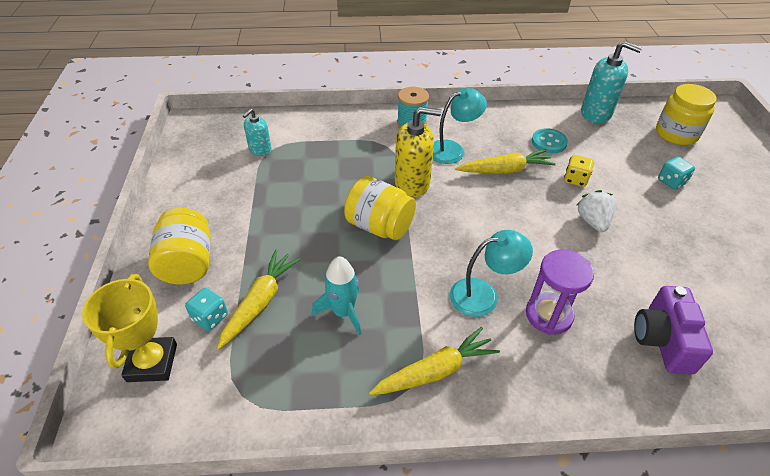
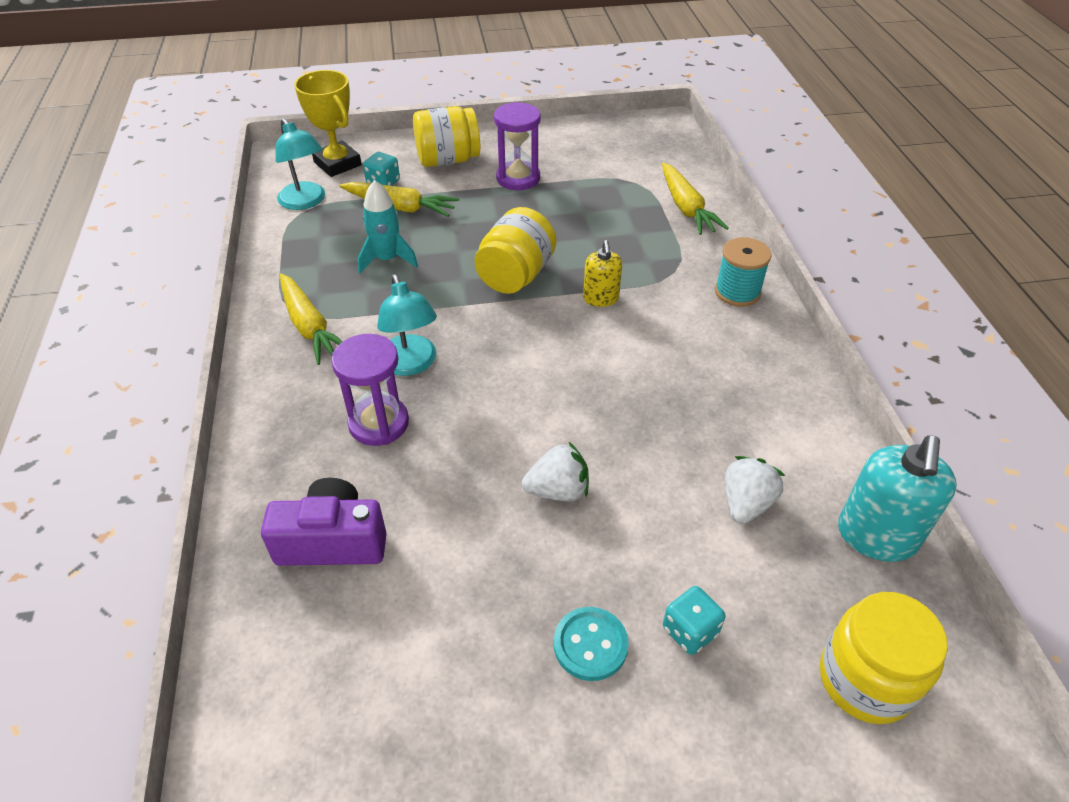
camera: 85 degrees right, 0 degrees up
yellow trophy [82,274,177,382] -> yellow trophy turned 60 degrees clockwise [294,70,362,177]
turquoise soap dispenser [243,108,272,156] -> none
yellow soap dispenser [395,107,441,197] -> yellow soap dispenser [583,240,622,307], size x0.59
turquoise lamp [433,88,487,164] -> turquoise lamp moved to [275,118,325,210]
yellow carrot [455,149,556,174] -> yellow carrot moved to [662,163,729,235]
turquoise button [532,128,568,153] -> turquoise button moved to [554,607,629,681]
yellow dice [564,155,594,187] -> none
none -> purple hourglass [494,102,541,190]
none -> white strawberry [725,456,785,524]

